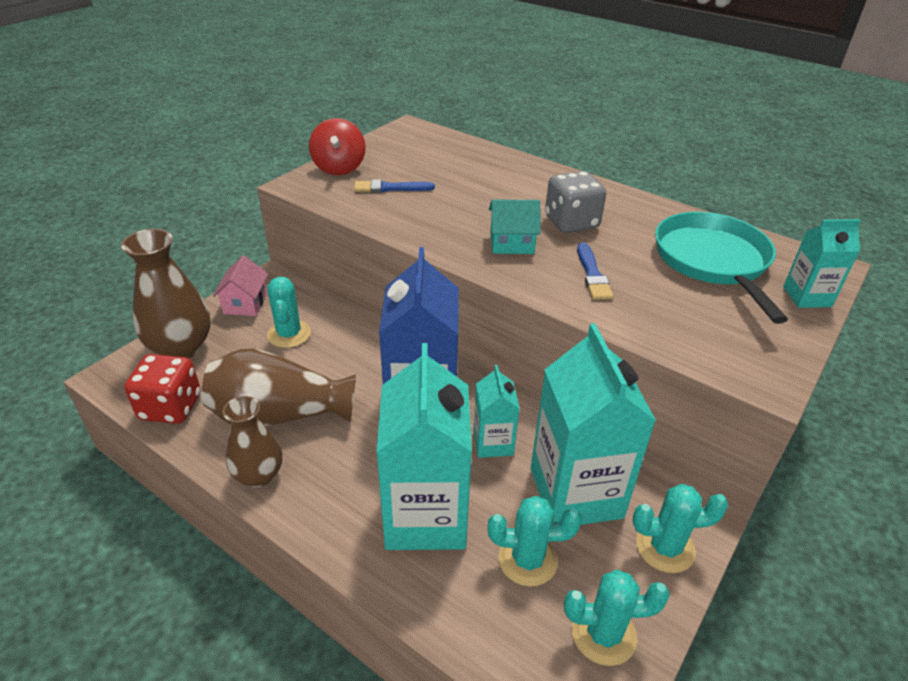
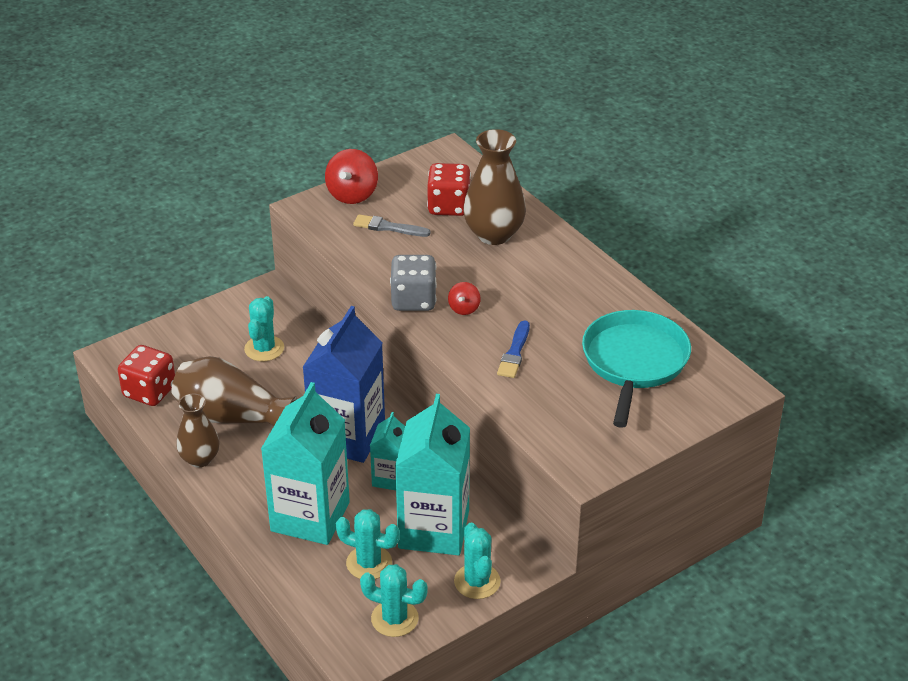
camera: 20 degrees right, 0 degrees up
brown vase [121,229,211,358] -> brown vase moved to [463,129,526,245]
pink house [213,256,268,316] -> none
blue brush [354,179,435,193] -> grey brush [353,214,431,237]
turquoise house [489,200,541,254] -> red spinning top [448,282,481,315]
grey dice [545,171,606,233] -> grey dice moved to [390,255,437,311]
turquoise cactus [632,484,728,573] -> turquoise cactus turned 60 degrees clockwise [454,522,501,599]
turquoise carton [783,219,861,308] -> none
none -> red dice [427,163,471,216]

